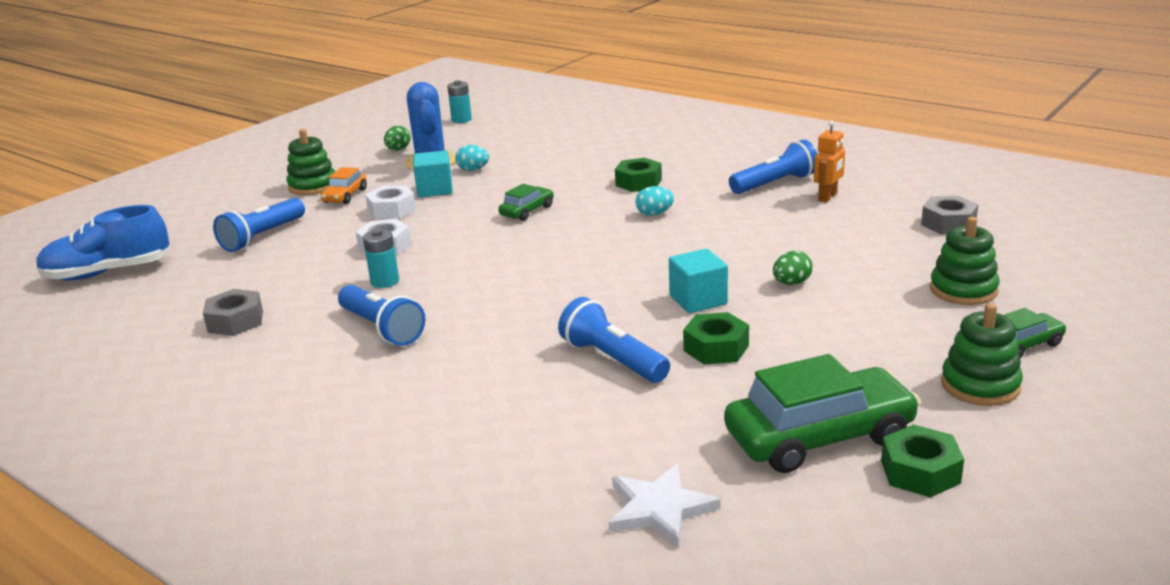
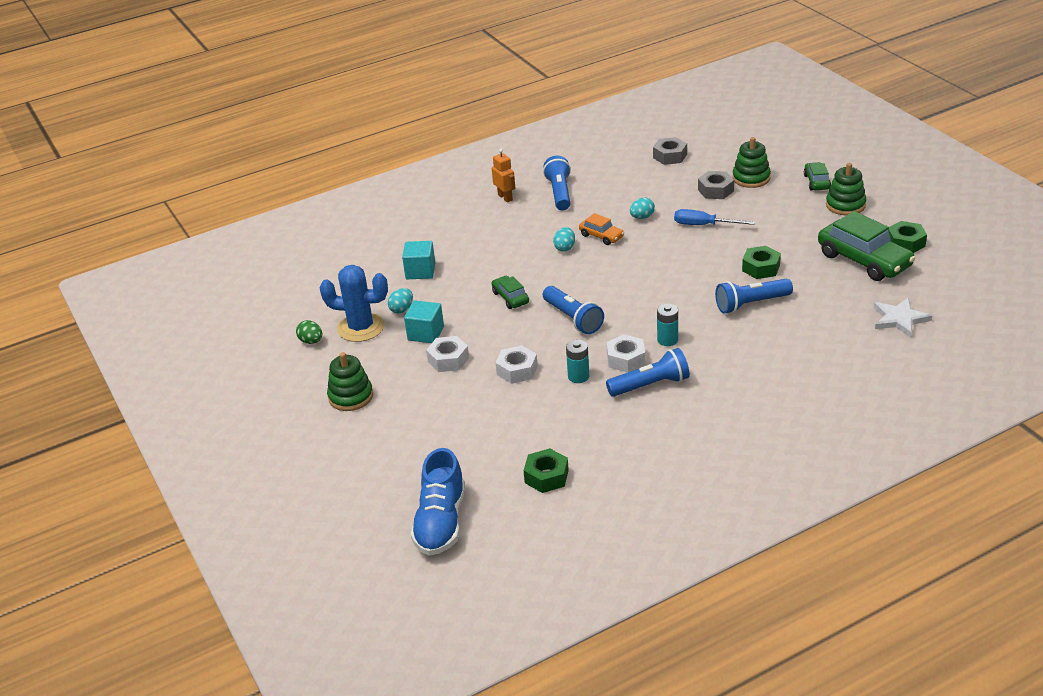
camera: 65 degrees left, 10 degrees up
grey nut [203,289,263,336] -> grey nut moved to [698,171,734,199]
blue flashlight [213,198,305,252] -> blue flashlight moved to [543,286,604,334]
orange car [321,167,367,204] -> orange car moved to [579,213,624,245]
turquoise battery [447,80,472,123] -> turquoise battery moved to [657,304,678,346]
green nut [615,158,662,192] -> green nut moved to [523,448,569,493]
turquoise cube [669,249,728,313] -> turquoise cube moved to [402,241,435,279]
green car [724,354,920,473] -> green car turned 135 degrees clockwise [818,211,916,281]
green egg [773,251,813,285] -> blue screwdriver [674,209,755,225]
orange robot [814,121,845,202] -> orange robot moved to [492,149,515,203]
none -> white nut [607,334,646,373]
none -> turquoise egg [630,198,655,219]

